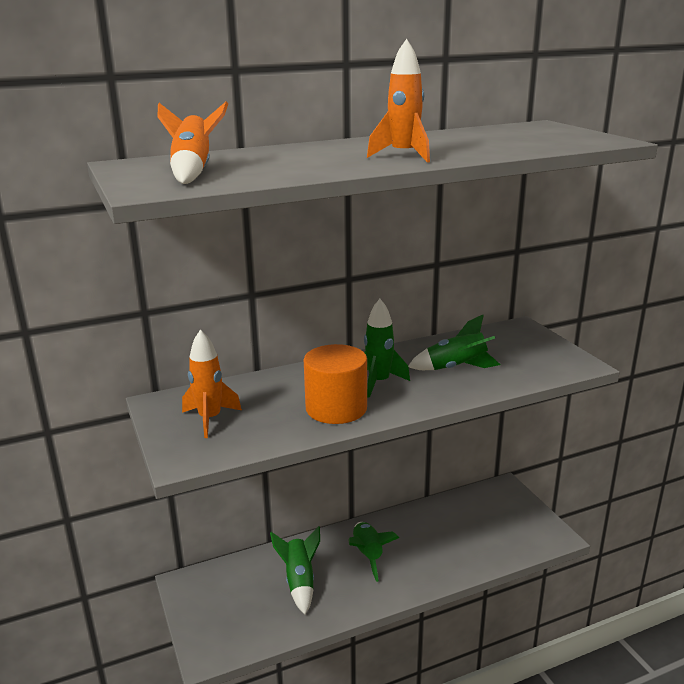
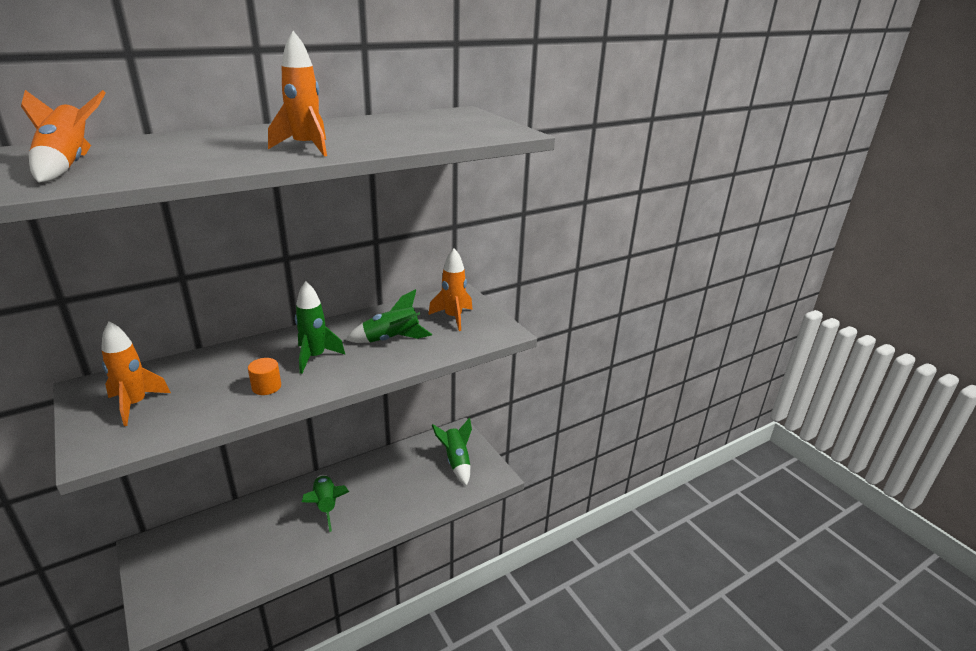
camera: 10 degrees left, 5 degrees up
green rocket [270,526,320,614] -> green rocket moved to [432,418,472,486]
orange cylinder [304,344,367,424] -> orange cylinder [248,358,281,395], size x0.48
none -> orange rocket [428,248,473,331]

